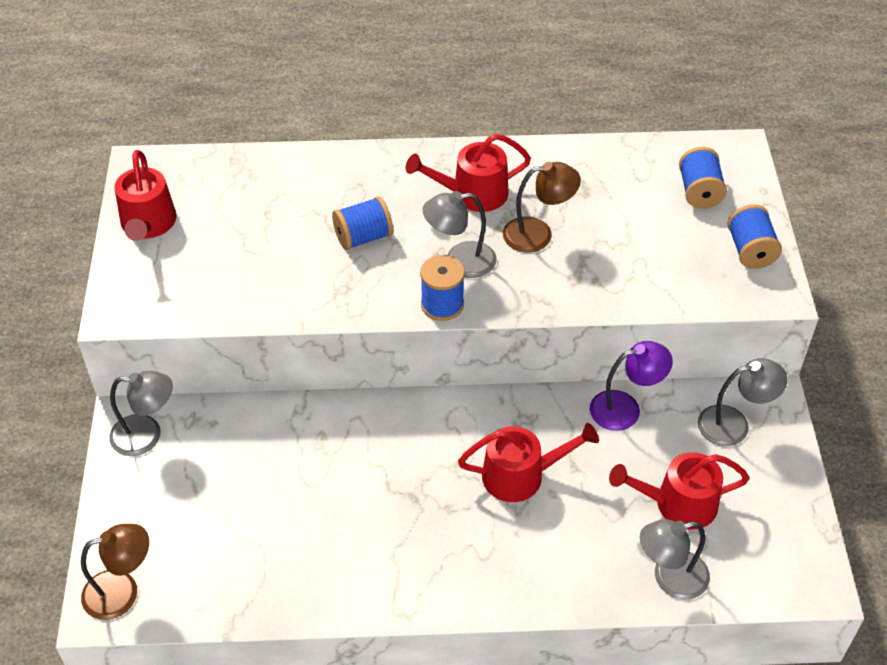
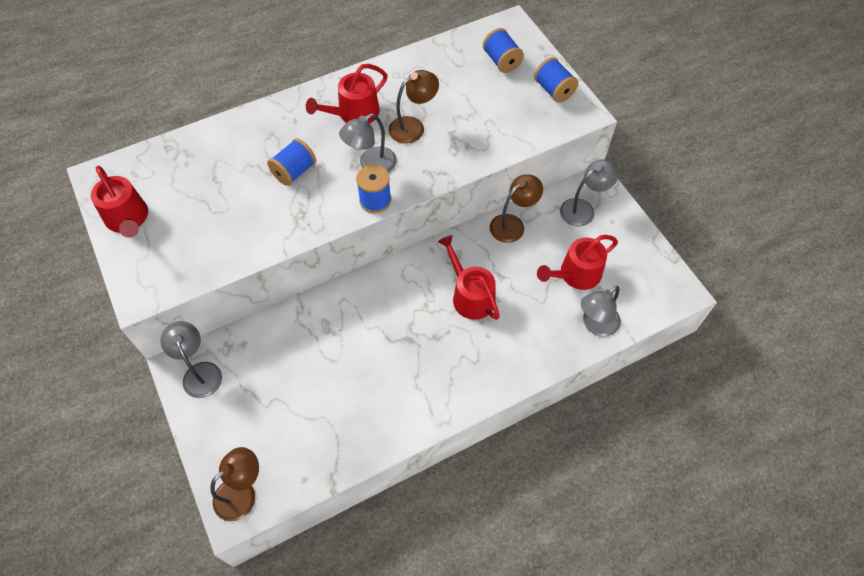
camera: 25 degrees left, 10 degrees up
grey lamp [109,371,173,456] -> grey lamp turned 90 degrees counterclockwise [160,321,222,398]
red watering can [458,423,599,502] -> red watering can turned 90 degrees counterclockwise [438,235,500,320]
purple lamp [590,341,673,431] -> brown lamp [490,174,543,243]

